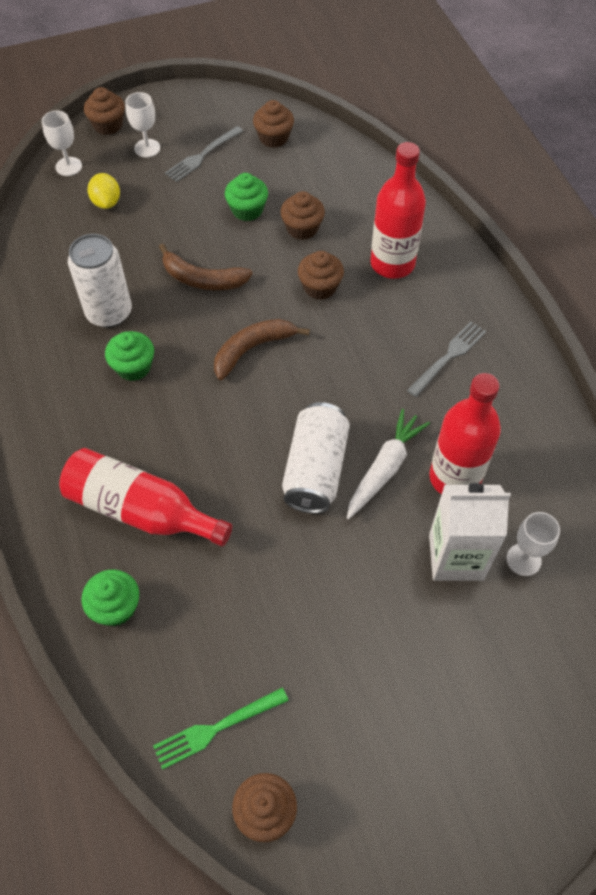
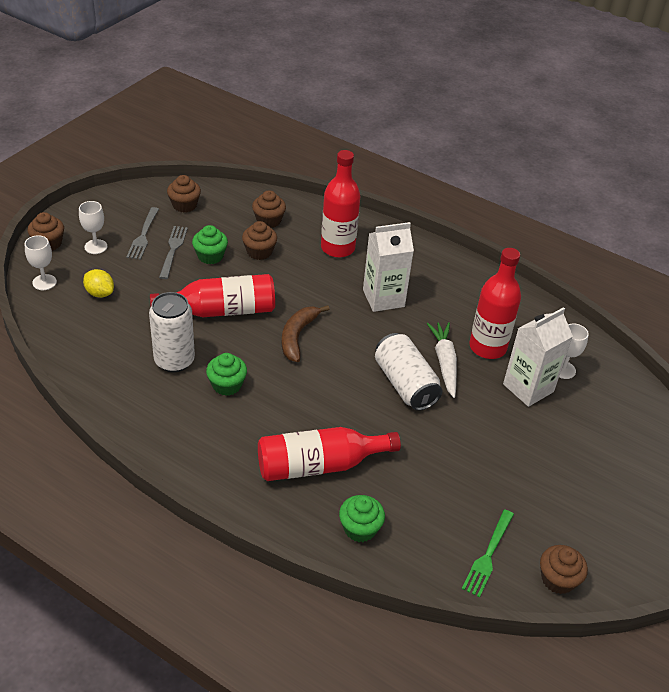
camera: 40 degrees left, 15 degrees down
brown banana [159,243,253,290] -> red bottle [150,274,275,317]
brown cupcake [298,251,344,300] -> brown cupcake moved to [252,190,286,228]
grey fork [407,321,486,397] -> grey fork moved to [159,226,188,279]
none -> white carton [363,222,414,312]

